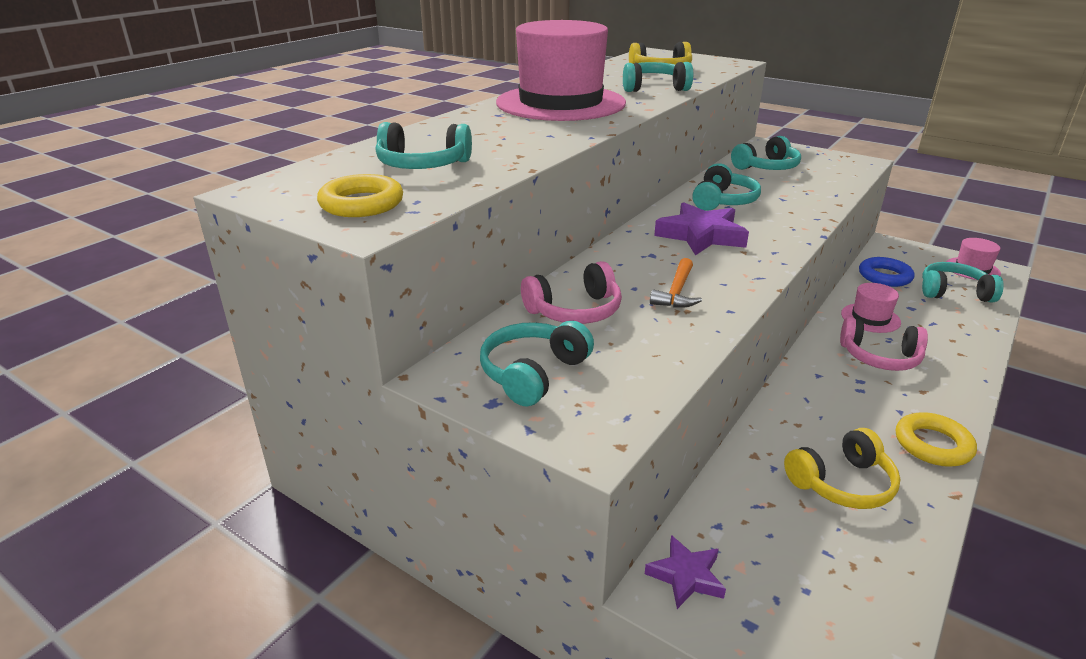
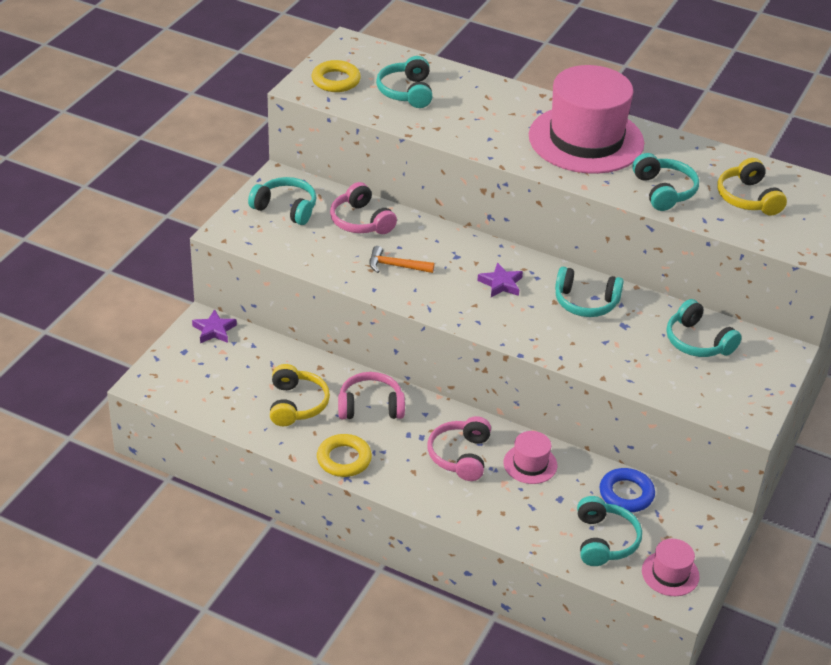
camera: 80 degrees right, 10 degrees up
purple star [654,202,749,255] -> purple star [477,262,523,297], size x0.60
yellow headphones [784,428,900,509] -> yellow headphones turned 150 degrees counterclockwise [270,364,330,426]
none -> pink headphones [338,372,405,419]

